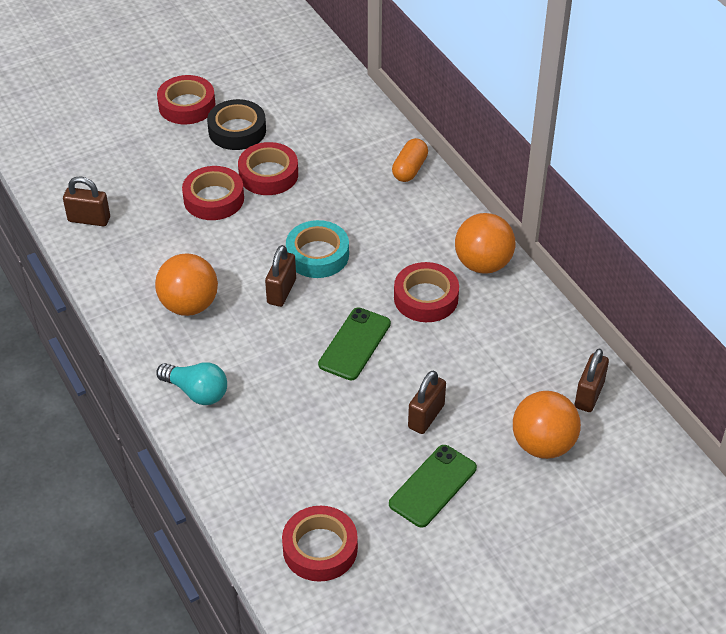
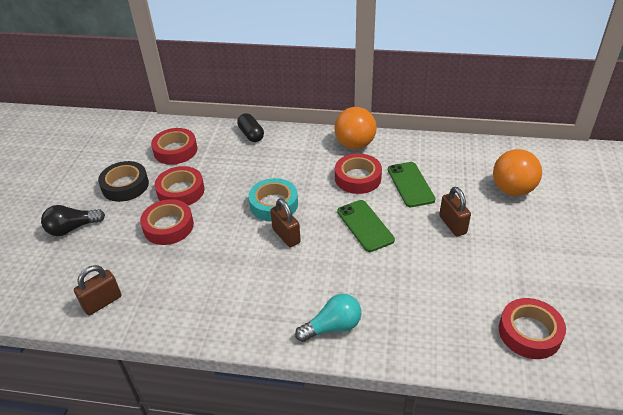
camera: 50 degrees left, 5 degrees down
orange ball [155,253,218,316] -> none
red tape [157,75,215,124] -> red tape moved to [151,128,197,165]
green phone [389,445,477,528] -> green phone moved to [388,162,436,207]
orange capsule [392,138,428,182] -> black capsule [237,113,264,142]
brown padlock [575,348,609,412] -> none
none -> black light bulb [41,205,105,236]

